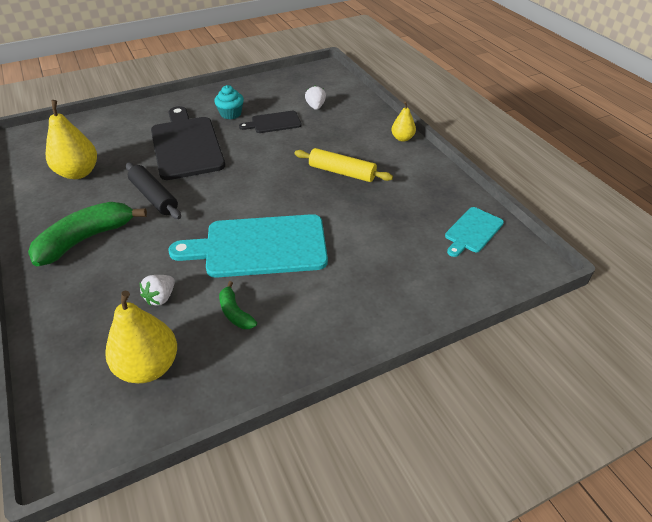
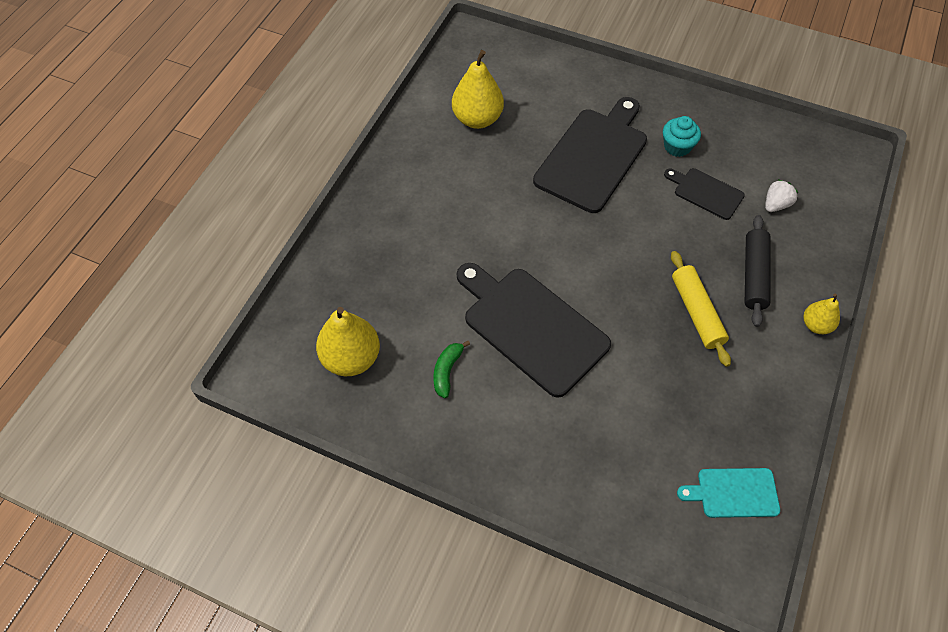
camera: 50 degrees right, 15 degrees up
green banana [28,202,147,267] -> none
black rolling pin [126,163,181,219] -> black rolling pin moved to [745,215,770,327]
white strawberry [140,275,175,306] -> none
turquoise cutting board [168,214,328,278] -> black cutting board [457,263,611,398]

